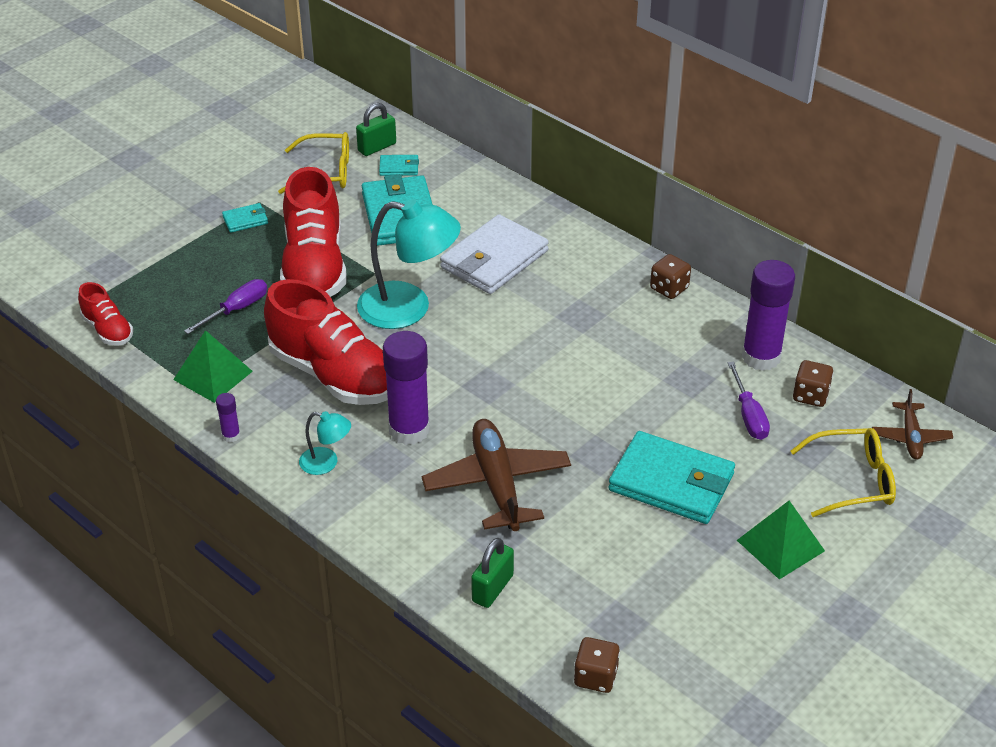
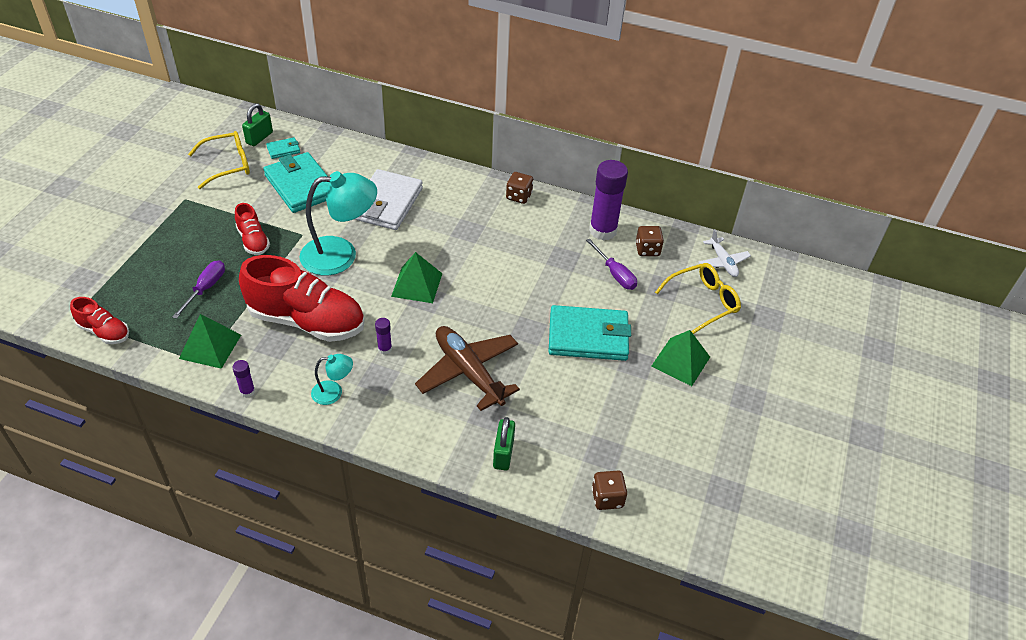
camera: 25 degrees left, 5 degrees up
turquoise wallet [222,203,268,233] -> none
red shoe [280,167,347,297] -> red shoe [235,203,270,255], size x0.49
purple glue stick [383,331,430,445] -> purple glue stick [375,318,392,355], size x0.44
brown plane [872,389,953,460] -> white plane [699,229,751,277]
none -> green pyramid [391,252,442,303]

